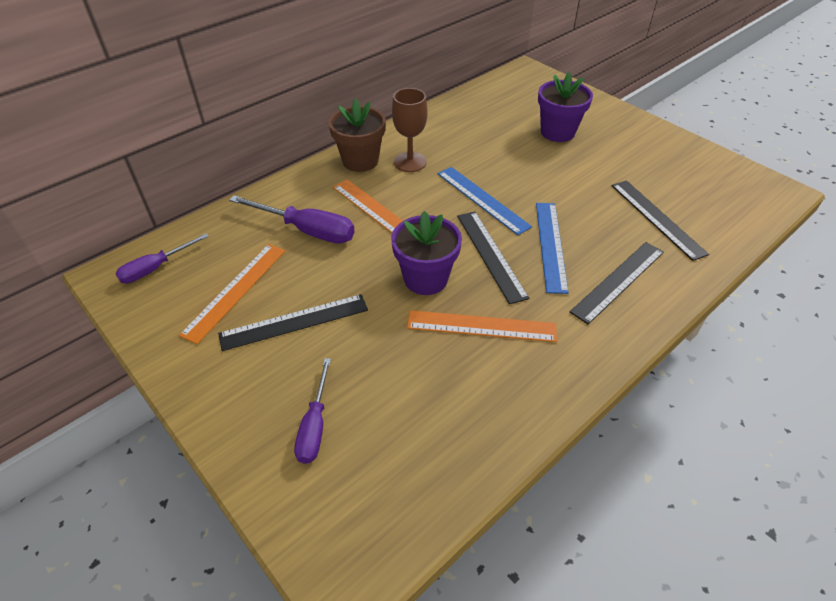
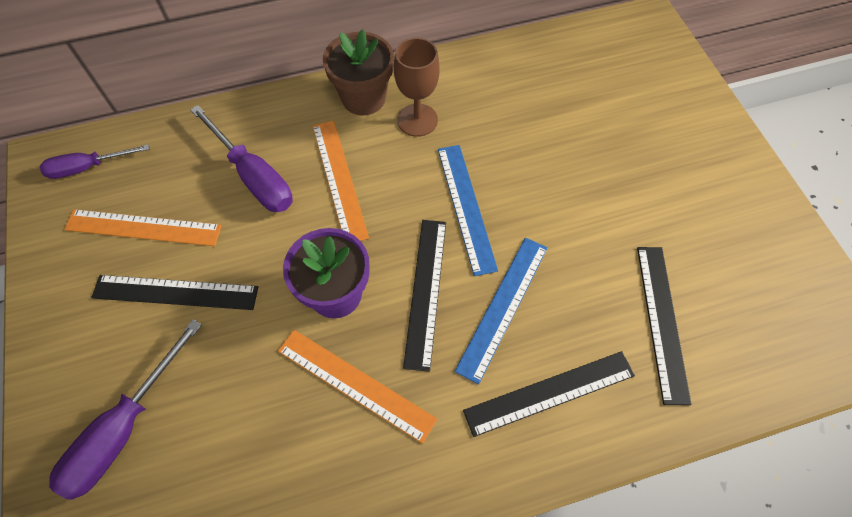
camera: 25 degrees right, 15 degrees up
orange ruler [179,244,285,344] -> orange ruler turned 45 degrees clockwise [64,209,222,246]
purple screwdriver [294,358,331,464] -> purple screwdriver [49,319,202,500], size x1.54
purple flower pot [538,72,593,142] -> none

